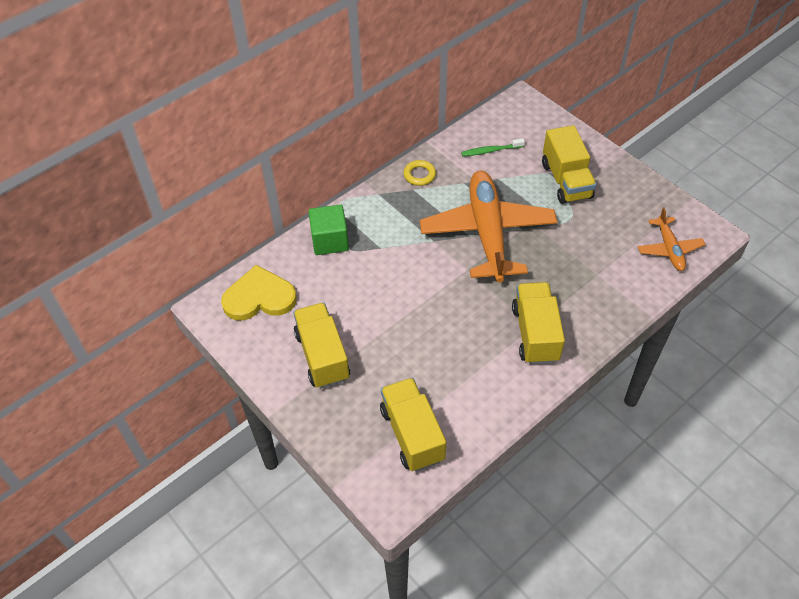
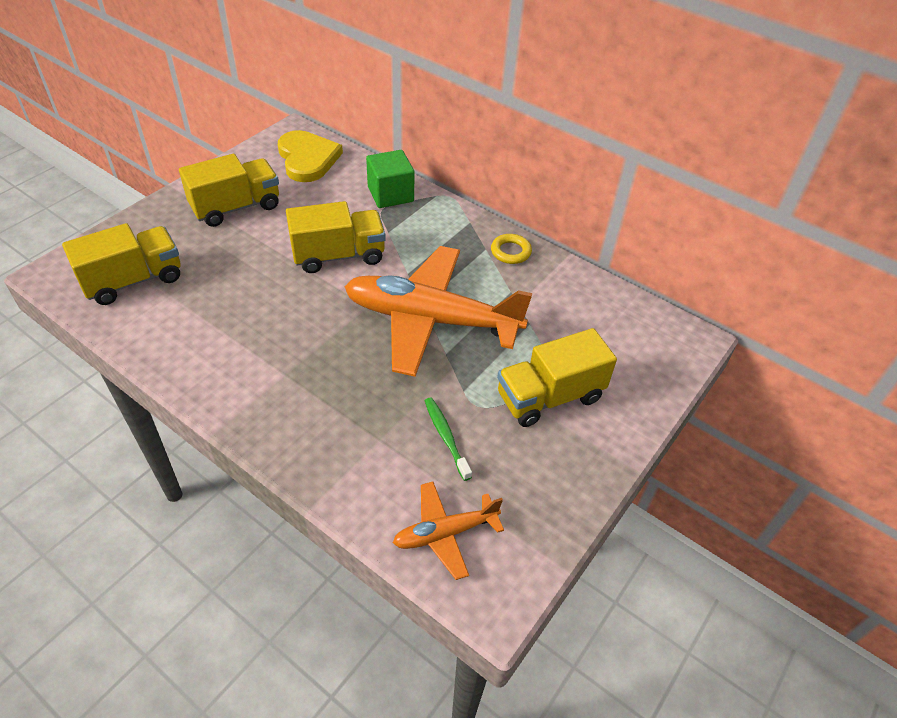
camera: 75 degrees right, 5 degrees down
orange plane [420,171,557,282] -> orange plane turned 150 degrees counterclockwise [345,246,532,377]
green toothbrush [461,138,525,156] -> green toothbrush moved to [425,397,472,481]
yellow truck [512,282,565,364] -> yellow truck moved to [286,201,386,273]

